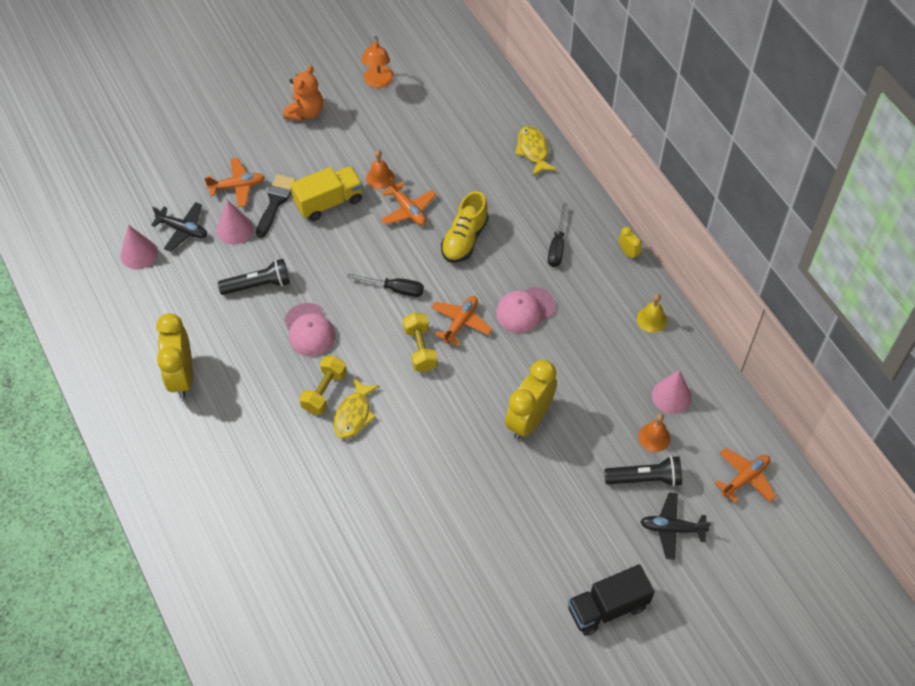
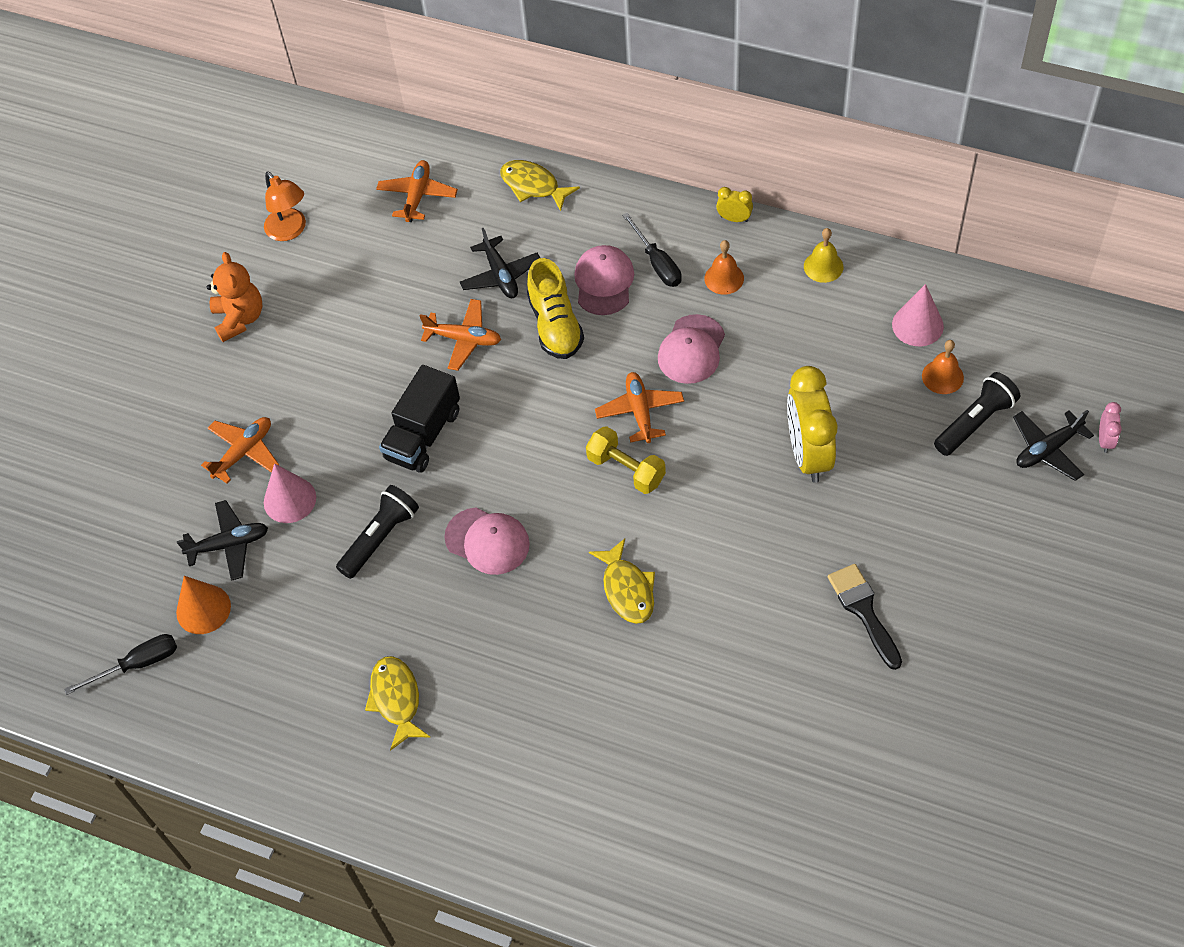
camera: 35 degrees left, 0 degrees up
pink cone [121,225,158,269] -> orange cone [176,576,231,634]
yellow clock [156,313,193,398] -> yellow fish [365,656,430,751]
black brush [256,174,296,238] -> black brush moved to [828,564,902,670]
yellow truck [291,166,363,221] -> none
yellow dumbbell [300,356,347,415] -> none
black screwdriver [347,273,424,297] -> black screwdriver moved to [64,634,177,695]
orange bell [366,150,395,189] -> orange bell moved to [704,240,744,295]
black truck [568,564,655,636] -> black truck moved to [379,365,460,472]
orange plane [715,448,776,503] -> orange plane moved to [376,160,458,222]
none -> black plane [460,228,540,298]
none -> pink cap [574,245,634,315]
none -> pink clock [1099,402,1122,453]

